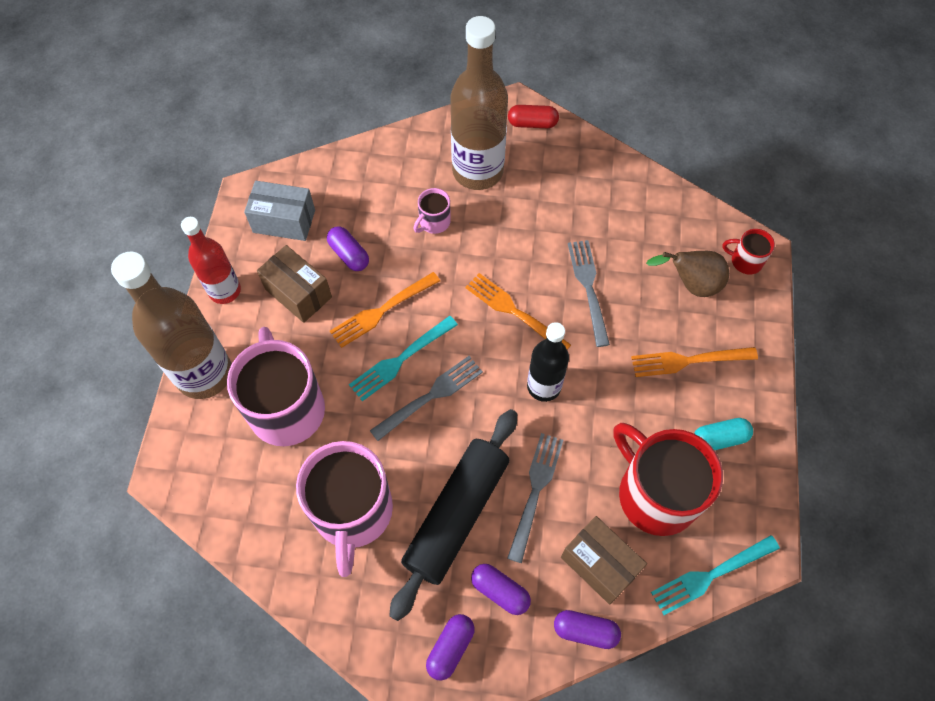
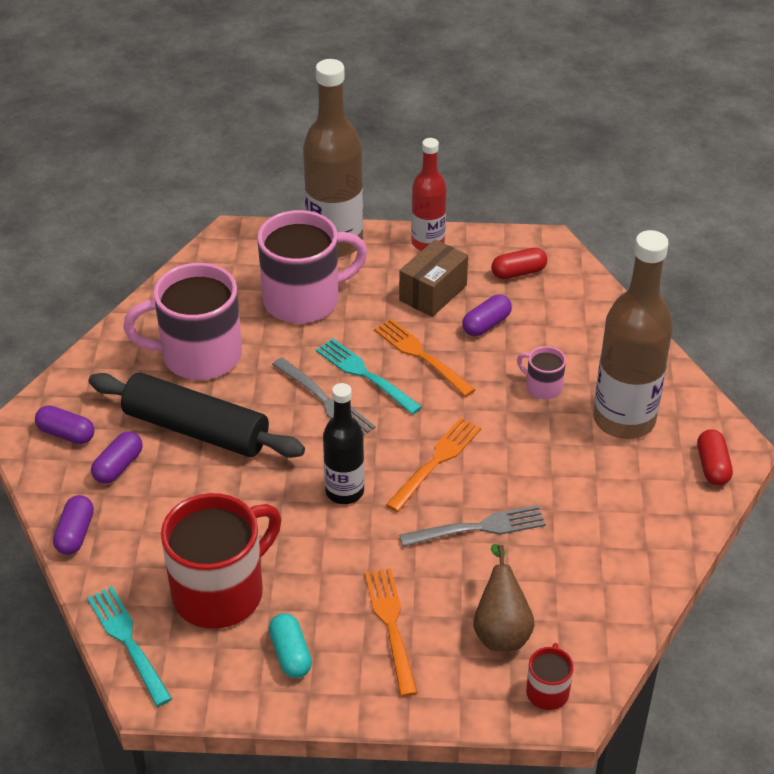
camera: 85 degrees right, 20 degrees down
grey box [244,181,315,241] -> red capsule [491,248,547,279]
grey fork [507,433,563,563] -> none
brown box [561,516,647,605] -> none

